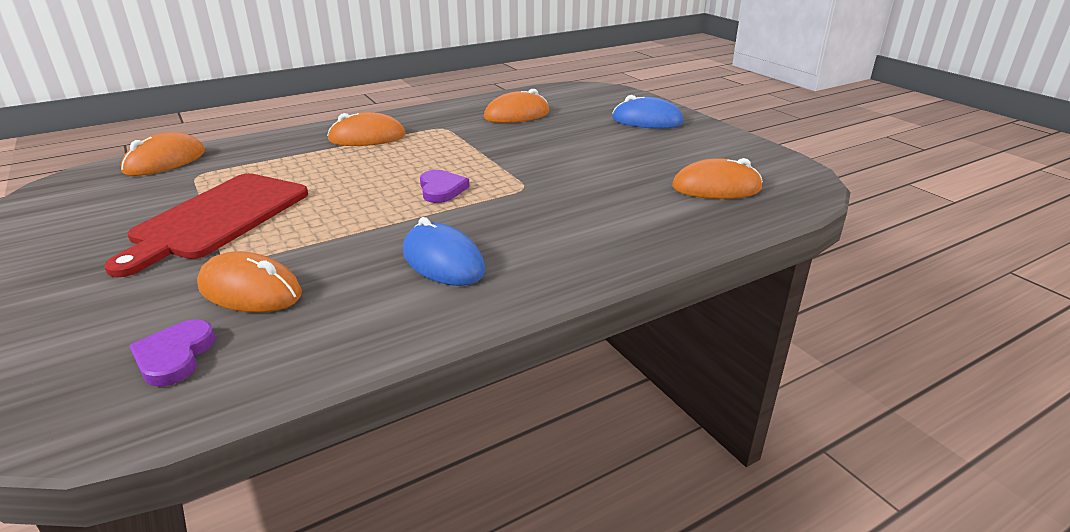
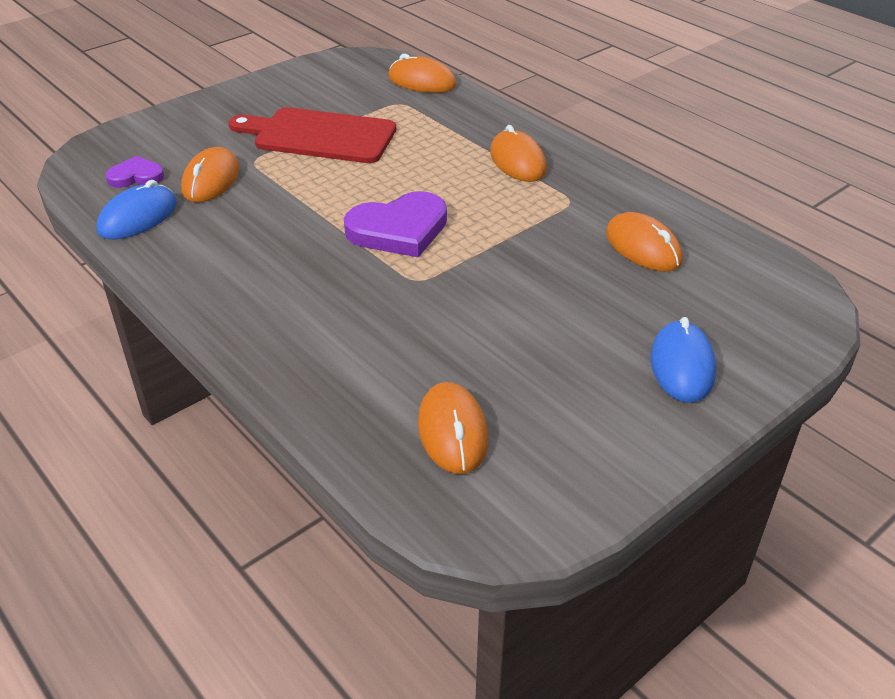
camera: 80 degrees right, 10 degrees up
blue mouse [403,217,485,286] -> blue mouse moved to [97,180,177,239]
purple heart [420,170,470,203] -> purple heart [344,191,447,257], size x1.77

